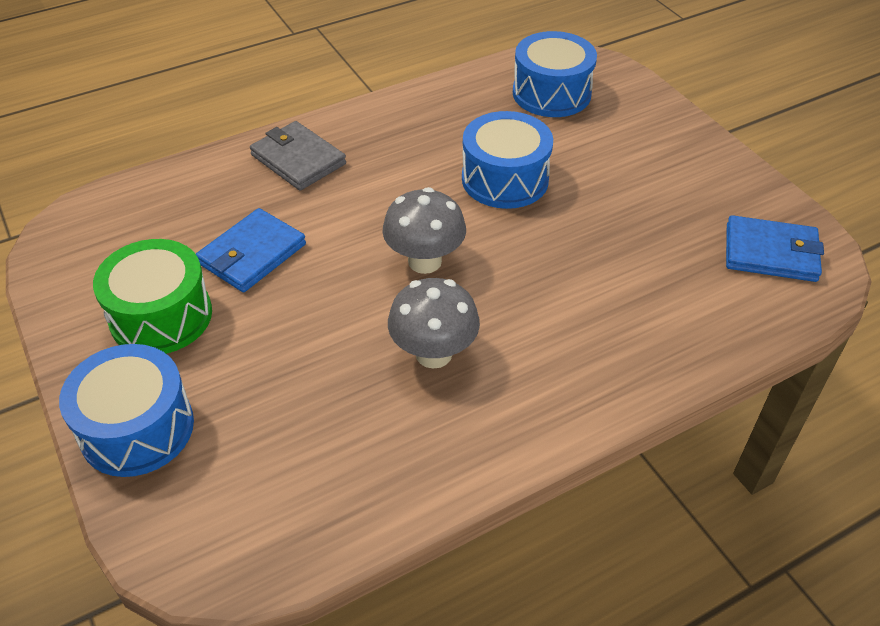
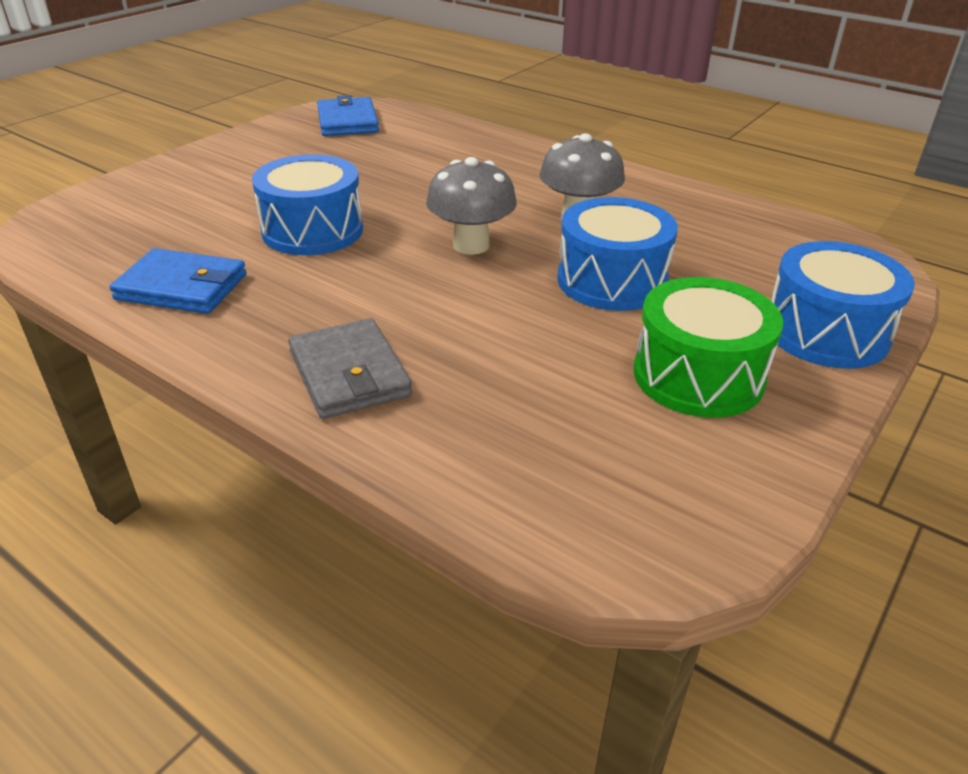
camera: 115 degrees left, 10 degrees down
blue wallet [196,208,306,292] -> blue wallet moved to [110,248,247,314]
grey wallet [250,121,346,191] -> grey wallet turned 45 degrees counterclockwise [288,318,412,419]
blue drum [513,31,597,117] -> blue drum moved to [557,197,678,311]

